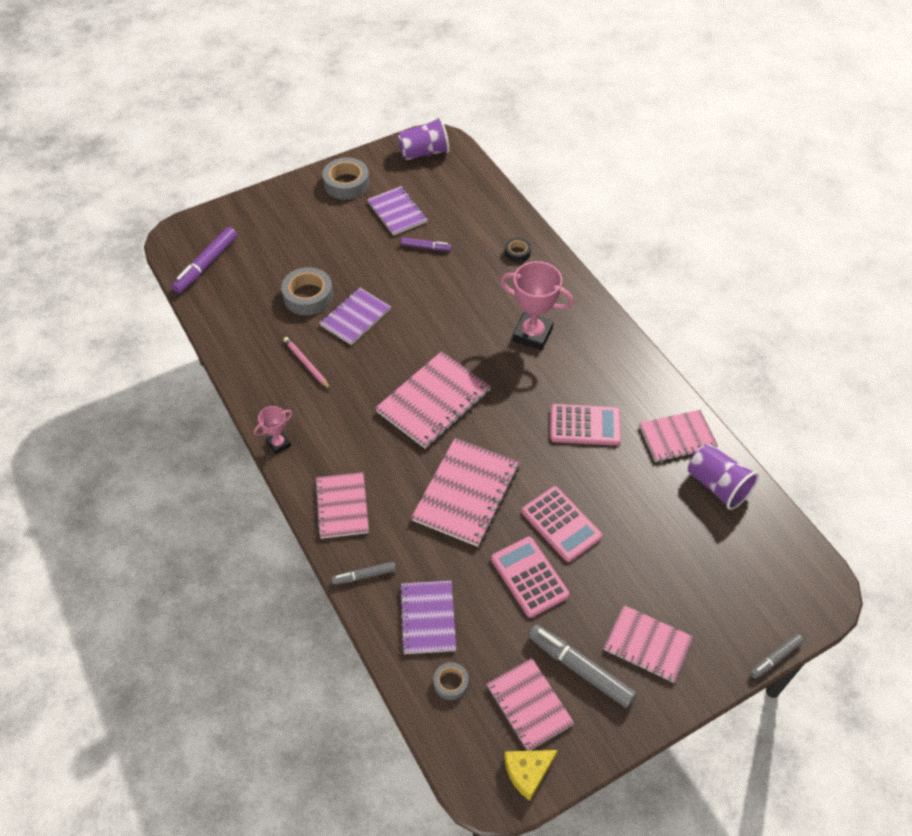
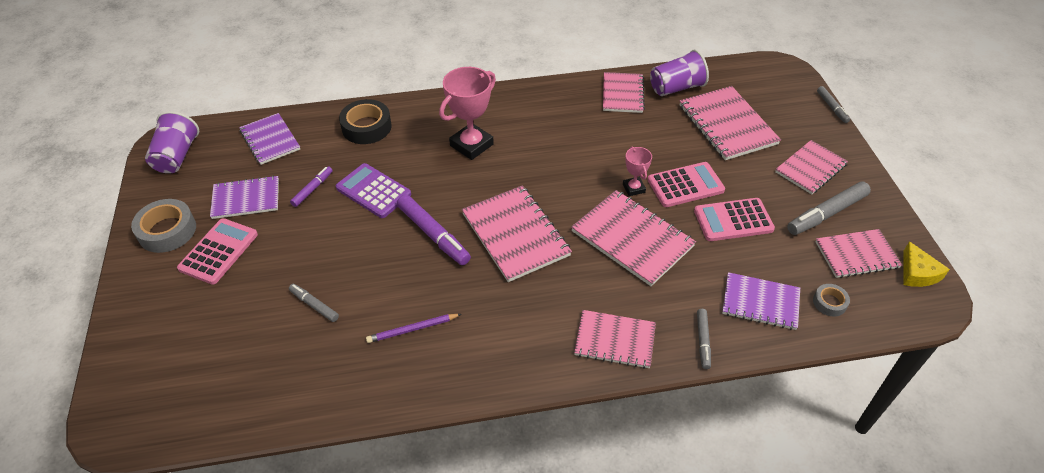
camera: 70 degrees left, 5 degrees down
purple marker [172,227,237,293] -> purple marker moved to [397,195,471,265]
pink trophy [254,406,293,454] -> pink trophy moved to [623,146,652,196]
grey tape [281,267,333,315] -> grey marker [289,284,339,322]
pink pencil [283,337,331,390] -> purple pencil [366,314,461,343]
purple notebook [320,287,391,345] -> purple notebook moved to [239,113,300,165]
black tape [505,238,531,262] -> black tape [339,99,392,144], size x1.85
pink calculator [550,404,621,446] -> pink calculator moved to [177,218,258,285]
none -> purple calculator [336,163,411,218]
none -> pink notebook [680,86,781,160]

